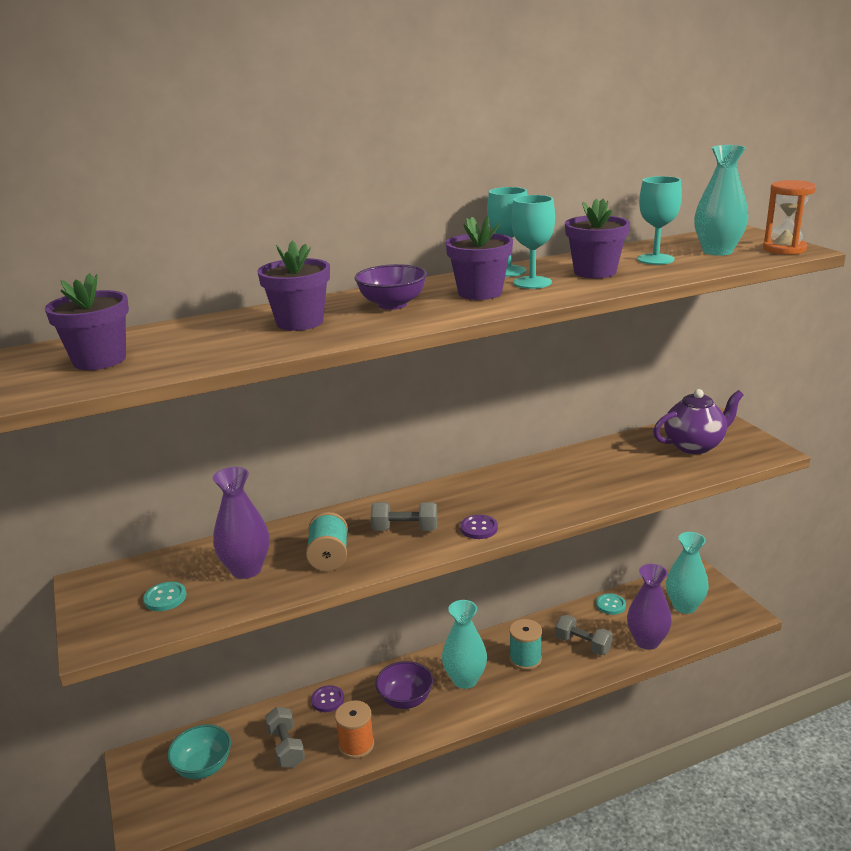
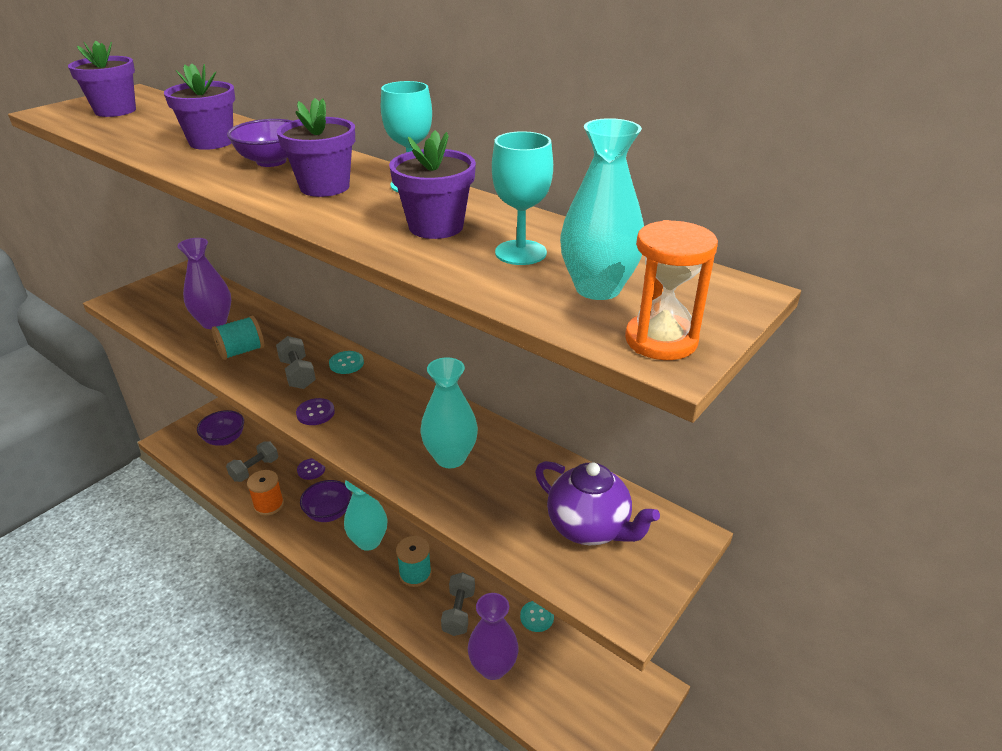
camera: 60 degrees right, 10 degrees up
turquoise button [143,582,186,611] -> turquoise button moved to [329,351,364,374]
turquoise bowl [167,724,231,779] -> purple bowl [197,410,244,446]
turquoise goblet [511,195,555,289] -> none
turquoise vase [666,532,709,614] -> turquoise vase moved to [421,357,478,468]

